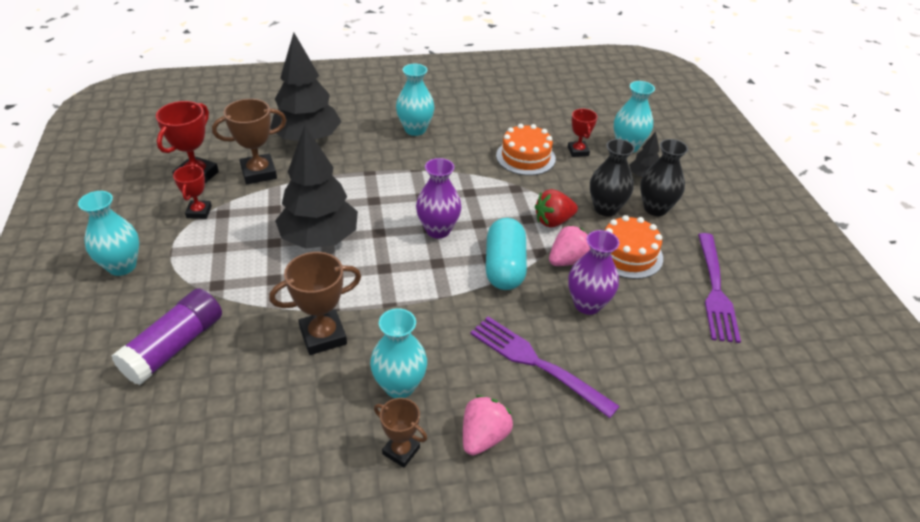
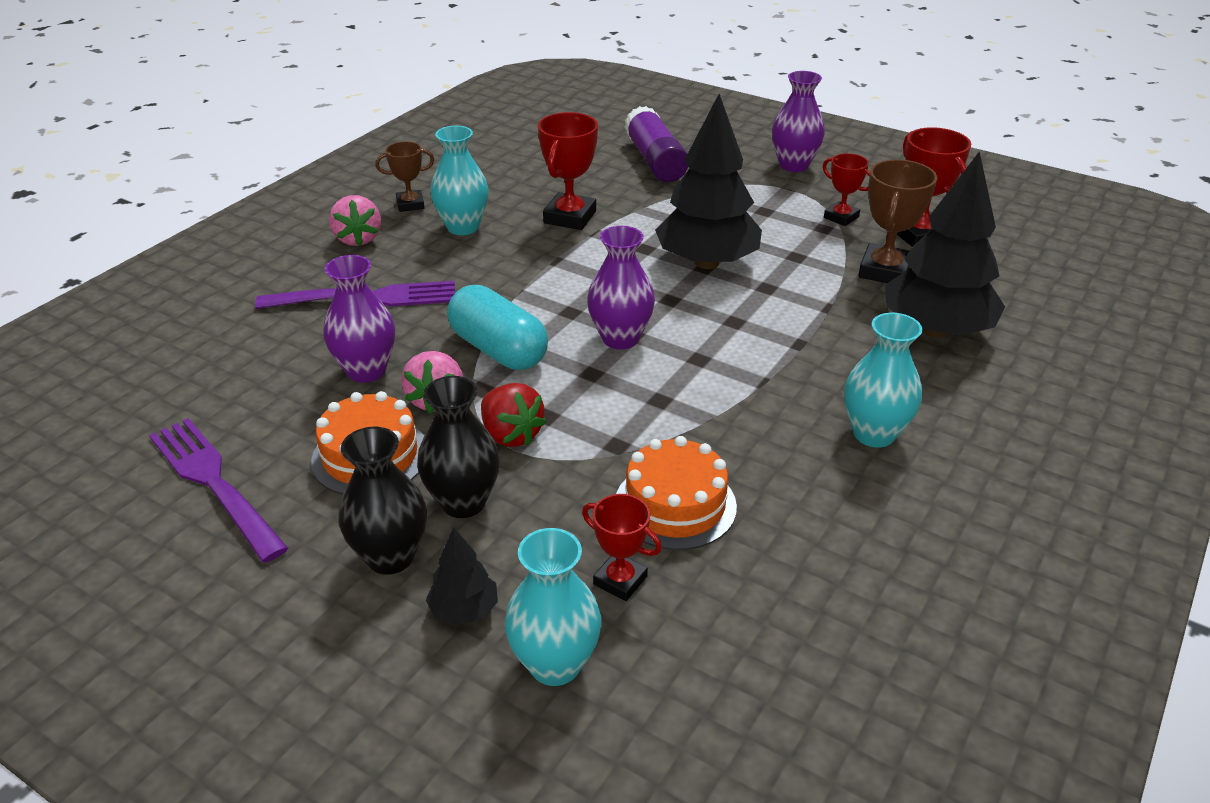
camera: 135 degrees right, 5 degrees down
turquoise vase [78,191,139,276] -> purple vase [772,71,825,172]
brown trophy [269,252,361,355] -> red trophy [538,112,598,230]
red strawberry [535,189,578,227] -> red strawberry turned 120 degrees clockwise [481,383,547,447]

